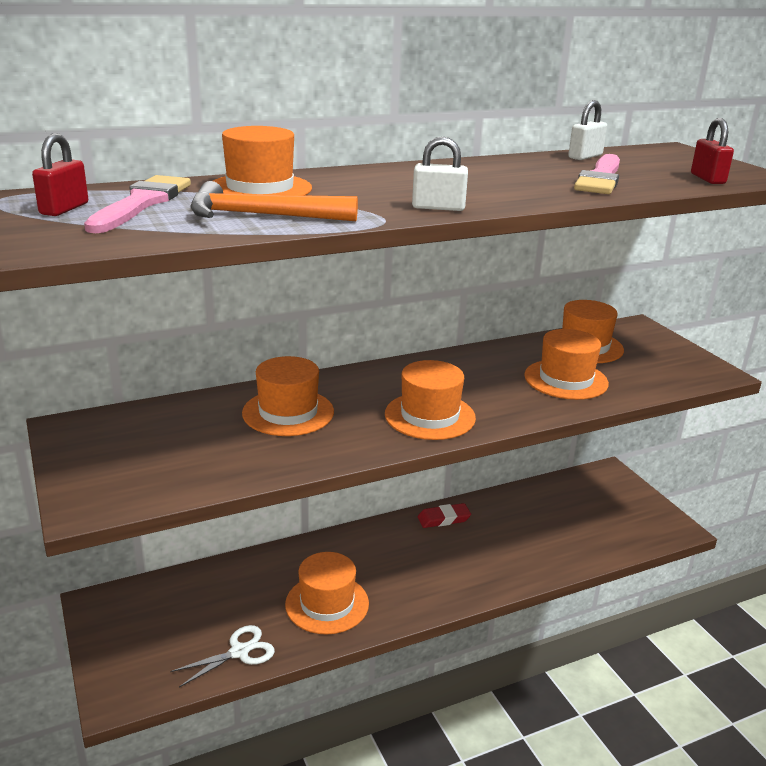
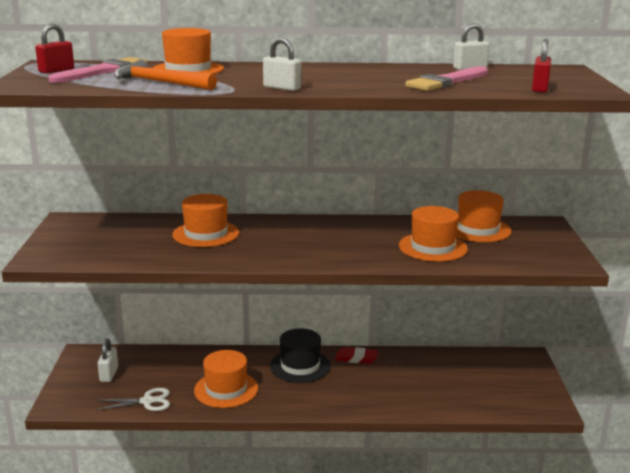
camera: 25 degrees right, 5 degrees down
orange hat [385,360,476,440] -> none
none -> white padlock [98,339,118,382]
none -> black hat [270,328,331,383]

